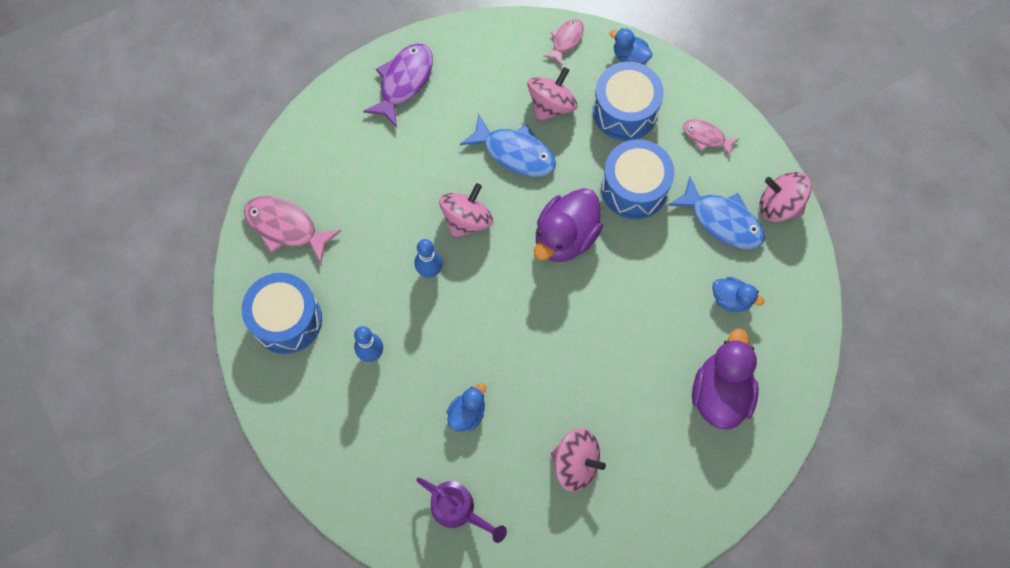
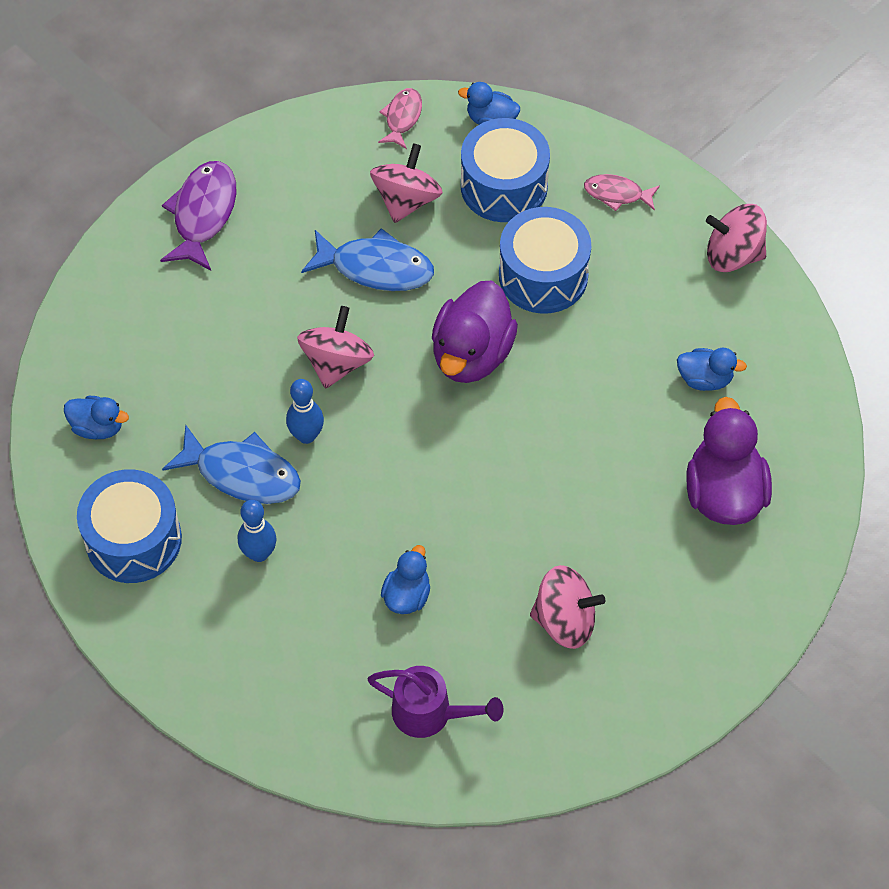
camera: 15 degrees left, 10 degrees down
pink fish [244,196,341,263] -> blue duck [64,396,129,439]
blue fish [668,176,765,250] -> blue fish moved to [162,424,301,504]

